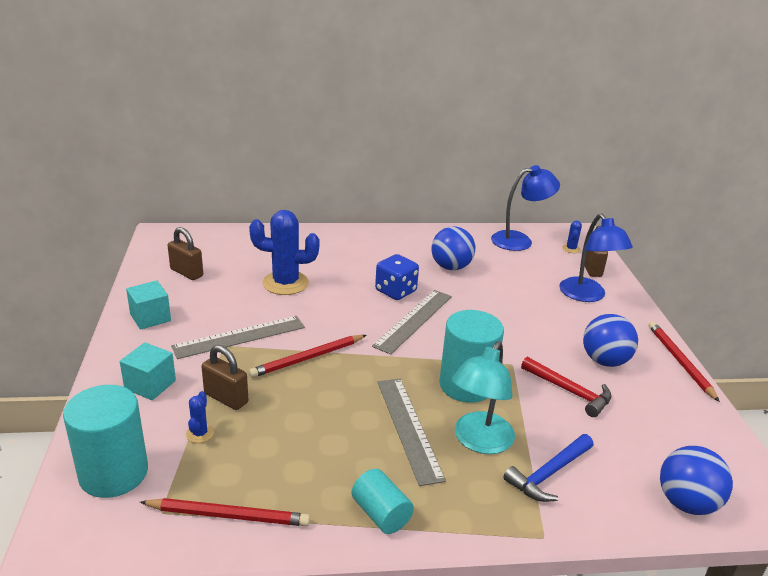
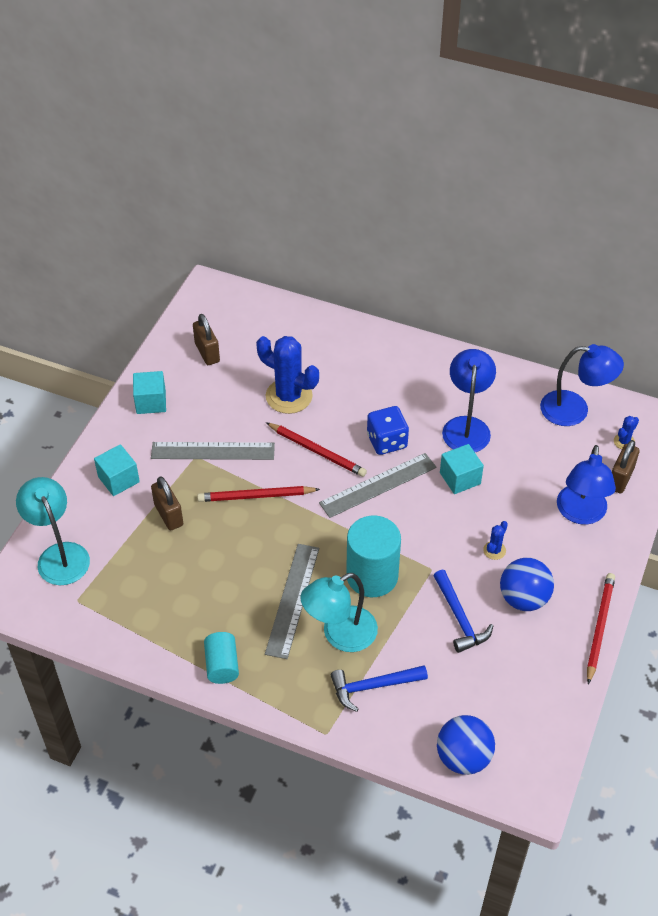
camera: 30 degrees right, 20 degrees up
turquoise cylinder [63,385,148,498] -> turquoise lamp [16,477,90,585]
red pencil [140,498,310,526] -> red pencil moved to [266,422,367,477]
blue cactus [186,391,214,443] -> blue cactus moved to [483,521,508,560]
blue ball [431,226,475,270] -> blue lamp [442,349,496,452]
red hammer [521,357,612,417] -> blue hammer [433,570,493,653]
none -> turquoise cube [440,444,484,494]

